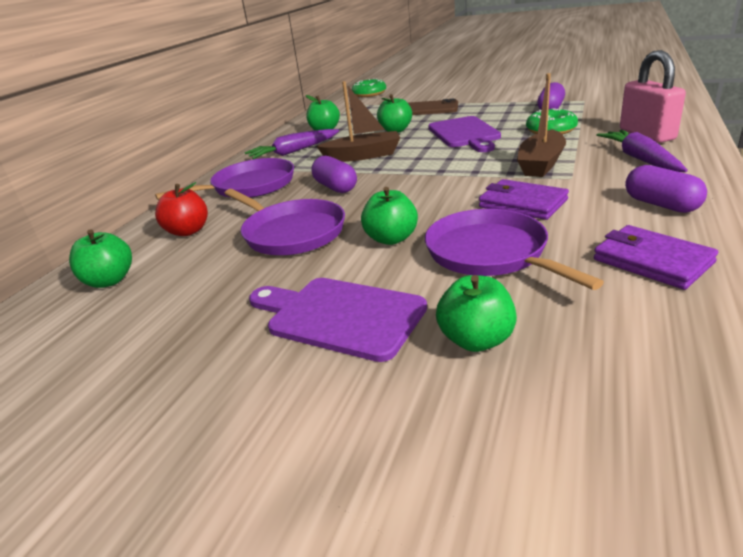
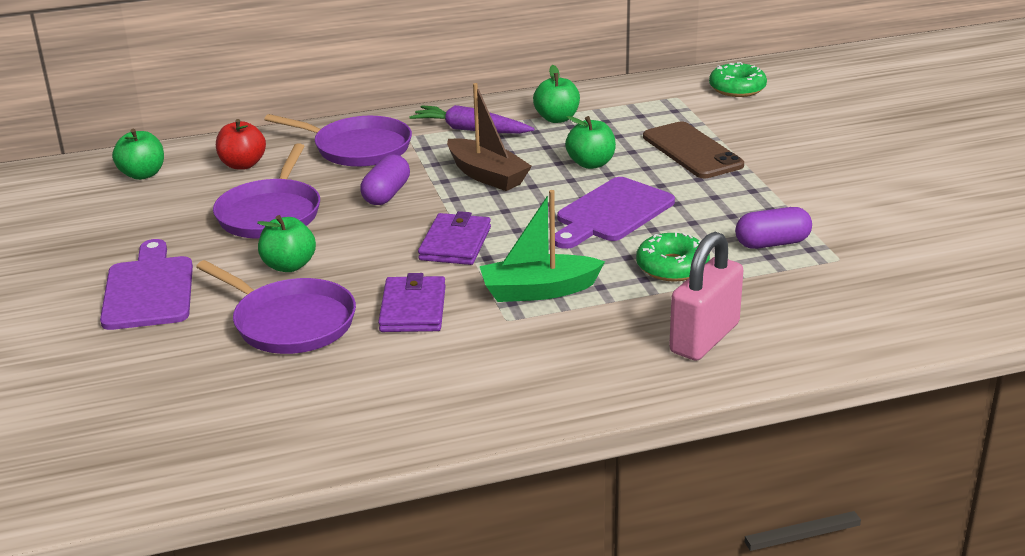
camera: 50 degrees right, 0 degrees up
purple pan [425,209,604,290] -> purple pan turned 105 degrees clockwise [196,260,356,354]
green apple [436,275,517,352] -> none
brown boat [517,73,566,177] -> green boat [480,190,605,302]
purple wallet [594,225,718,290] -> purple wallet moved to [418,211,491,265]
purple carrot [596,130,688,172] -> none
purple capsule [625,165,707,213] -> none

